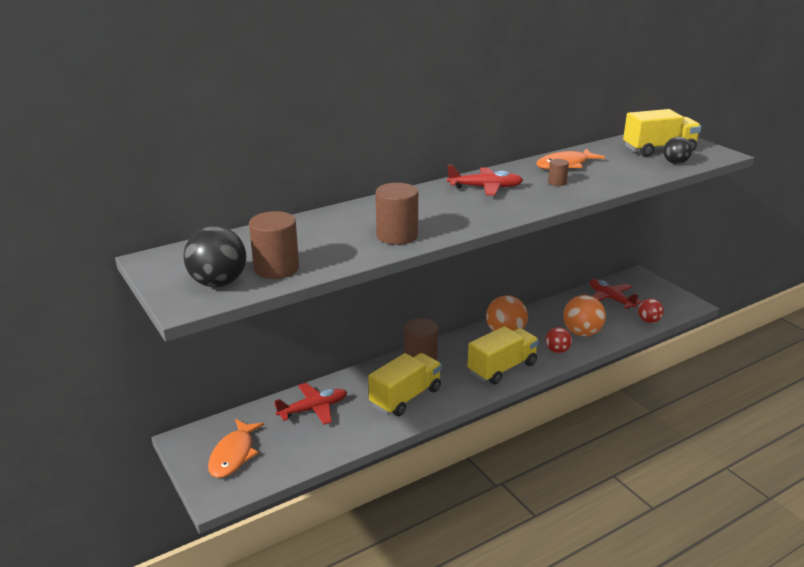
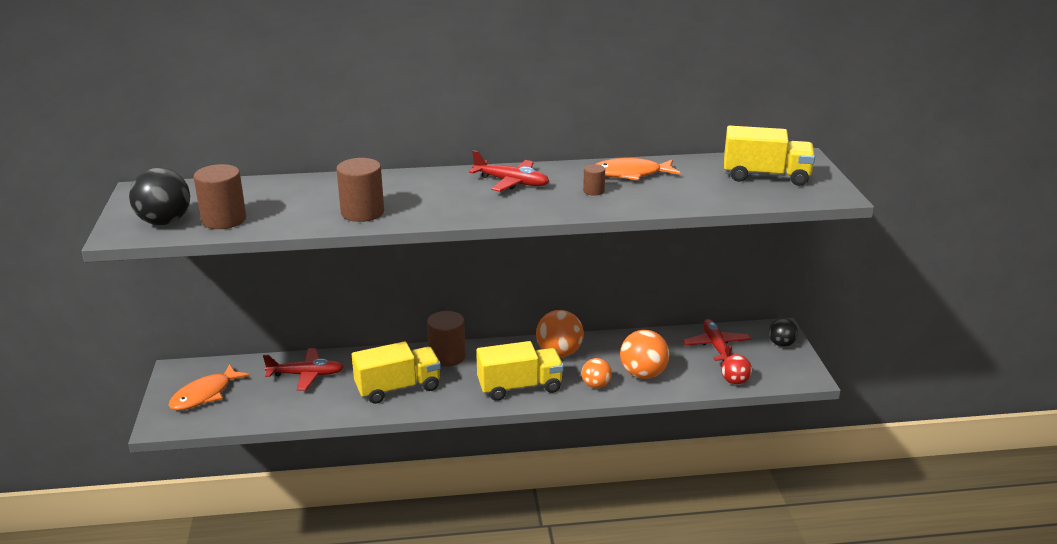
camera: 25 degrees right, 0 degrees up
red ball [545,327,572,353] -> orange ball [582,358,612,389]
black ball [663,137,692,164] -> black ball moved to [769,318,798,347]

